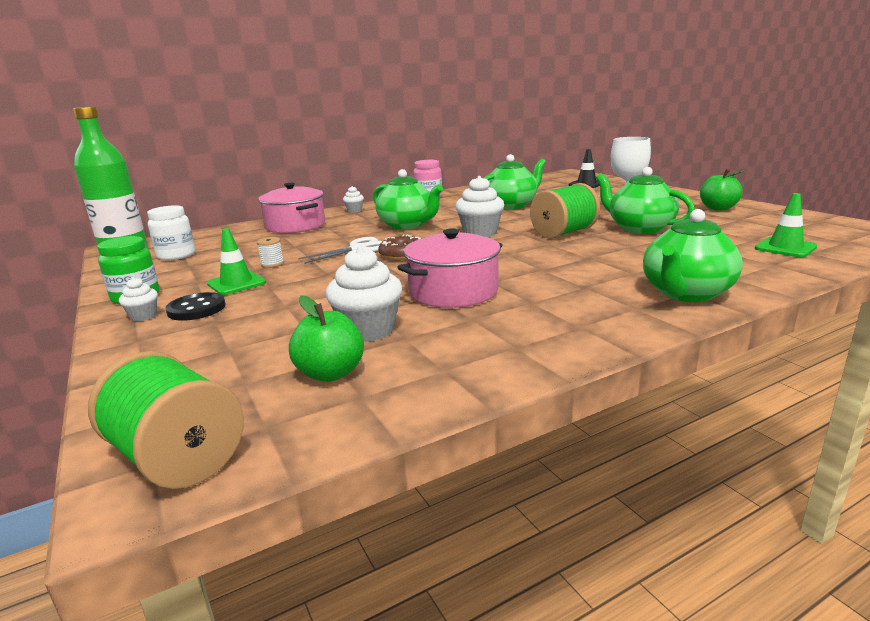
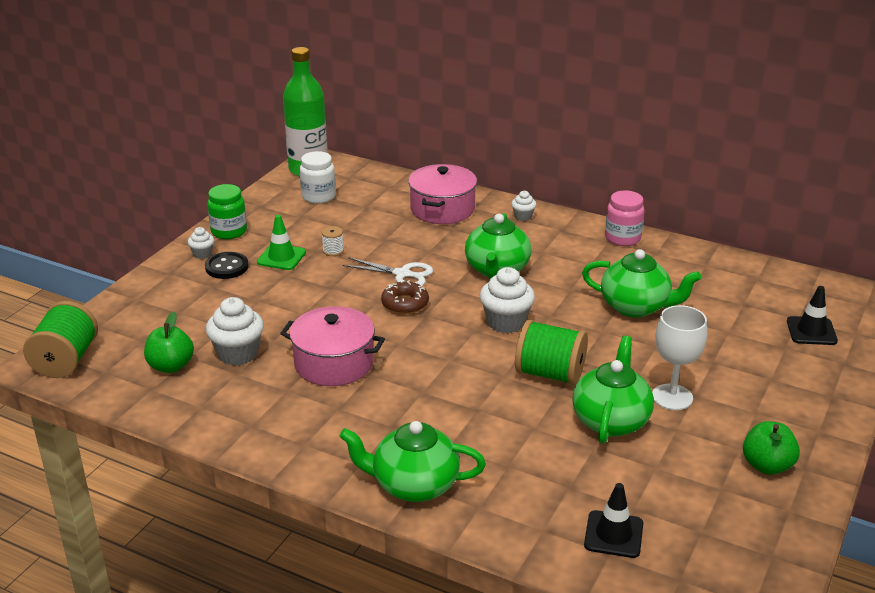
camera: 55 degrees right, 10 degrees up
green traffic cone [755,193,817,257] -> black traffic cone [584,483,643,558]

